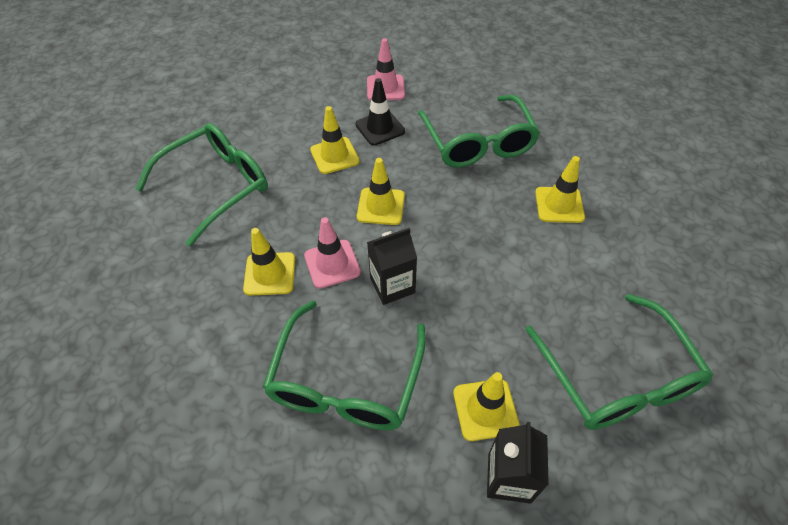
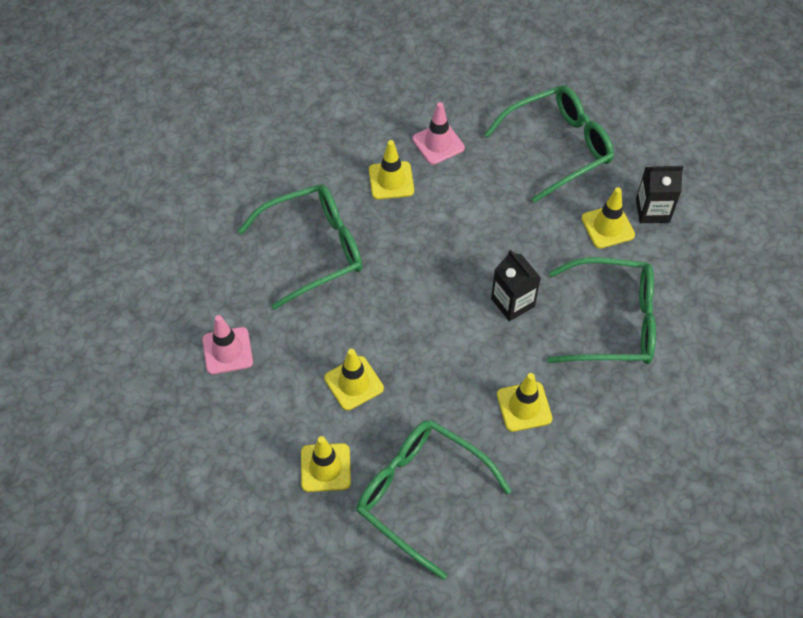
camera: 100 degrees left, 5 degrees up
pink traffic cone [304,217,361,289] -> pink traffic cone moved to [412,102,465,165]
black traffic cone [355,78,405,146] -> none
yellow traffic cone [357,158,405,225] -> yellow traffic cone moved to [301,436,351,492]

